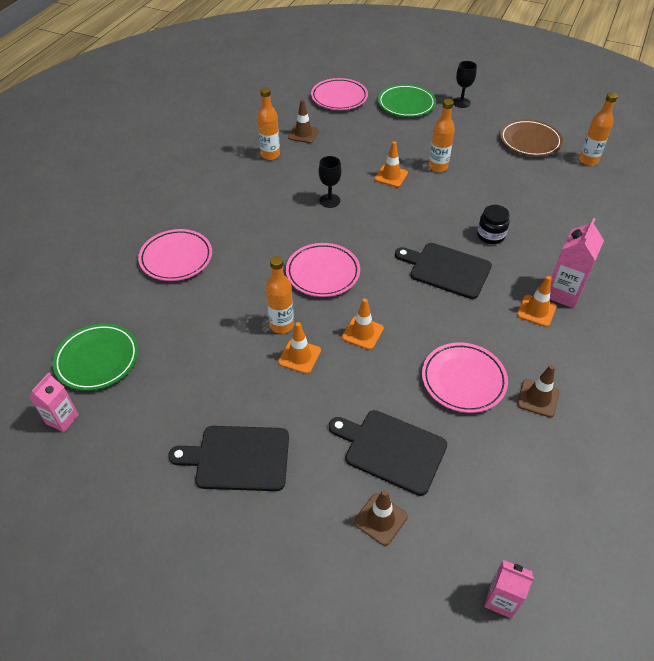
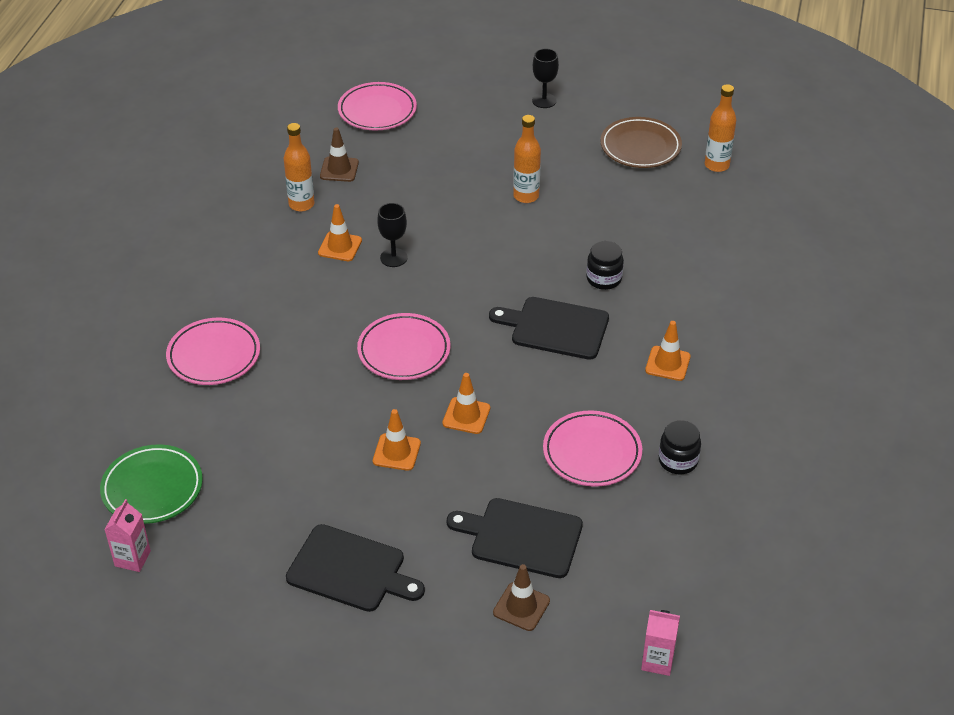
camera: 10 degrees left, 5 degrees down
black cutting board [168,426,289,491] -> black cutting board turned 150 degrees counterclockwise [286,524,425,612]
orange bottle [266,256,294,334] -> none
orange traffic cone [375,141,408,187] -> orange traffic cone moved to [318,204,362,261]
green plate [378,84,436,117] -> none
brown traffic cone [517,365,559,418] -> black jar [659,420,701,474]
pink carton [550,218,604,308] -> none

